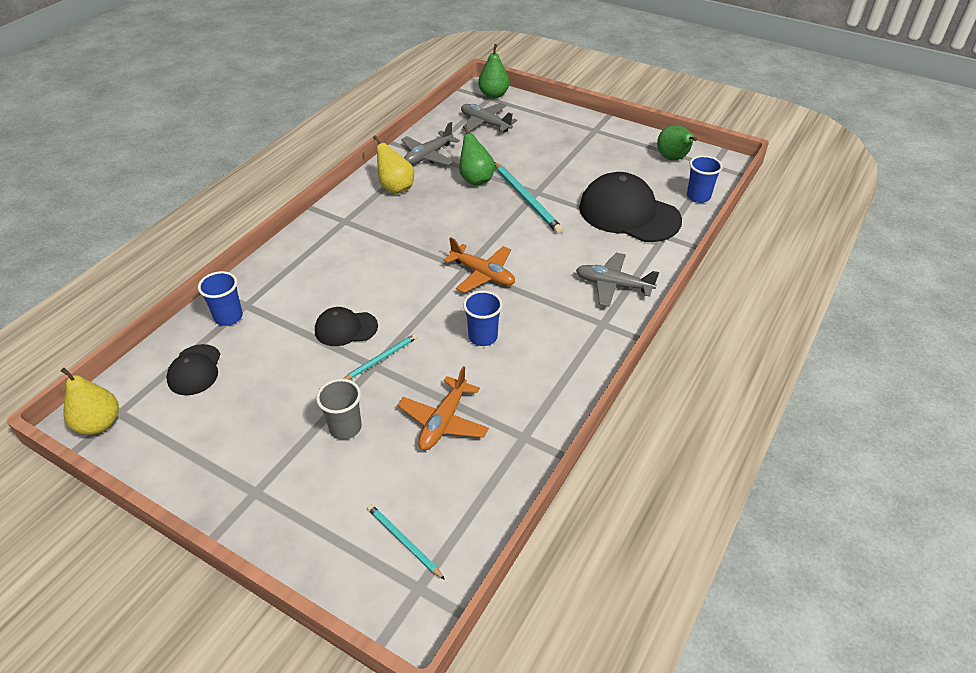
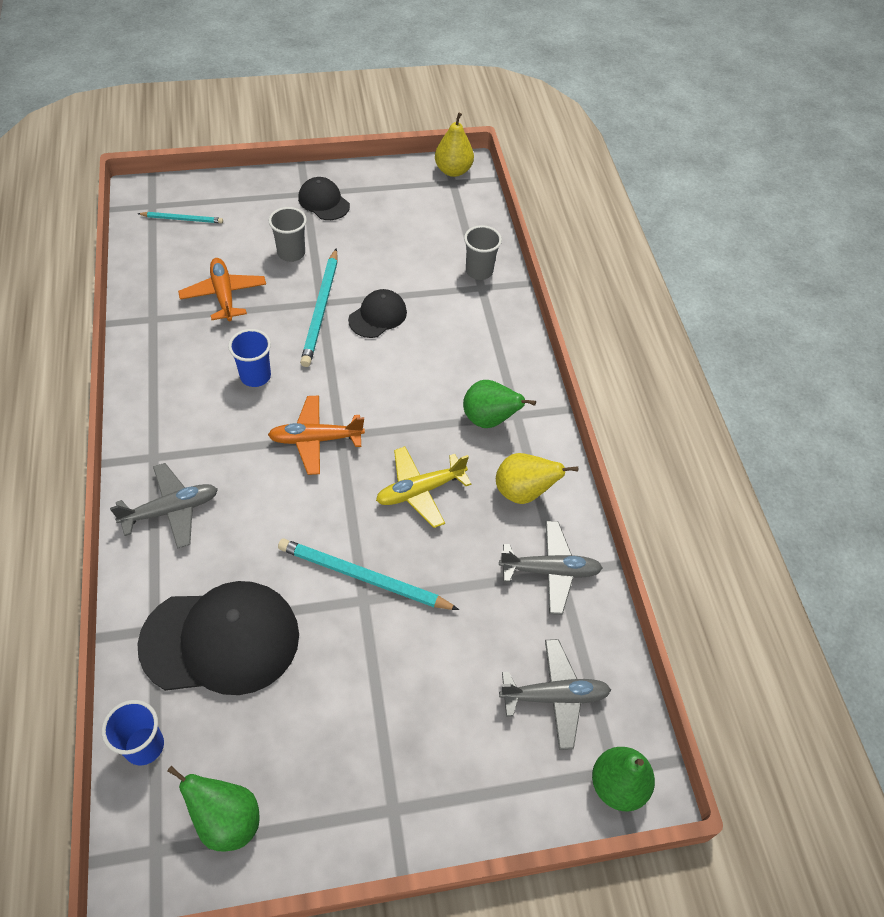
camera: 135 degrees right, 10 degrees up
black cap [166,344,221,395] -> black cap moved to [298,177,350,220]
blue cup [198,271,243,326] -> grey cup [464,225,502,280]
turquoise pencil [343,334,417,380] -> turquoise pencil [300,248,338,367], size x1.75
grey plane [401,122,460,165] -> grey plane turned 90 degrees clockwise [499,521,603,615]
green pear [459,125,495,185] -> green pear moved to [463,380,536,428]
none -> yellow plane [376,446,472,528]

